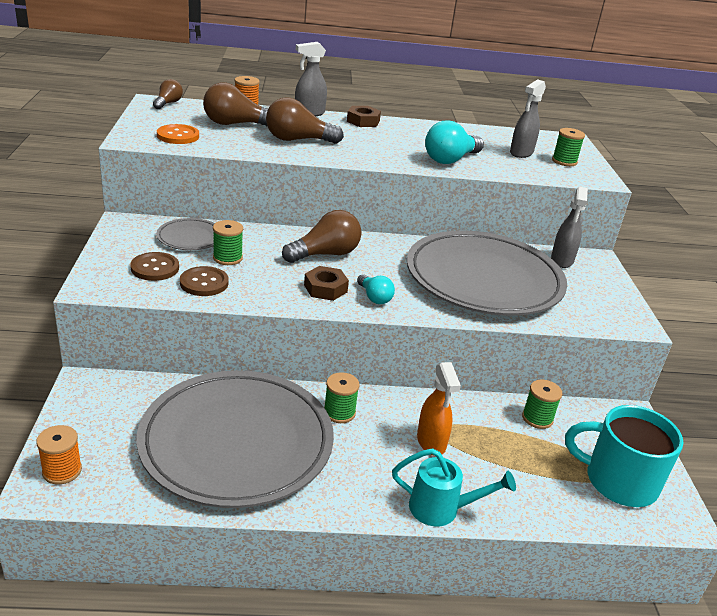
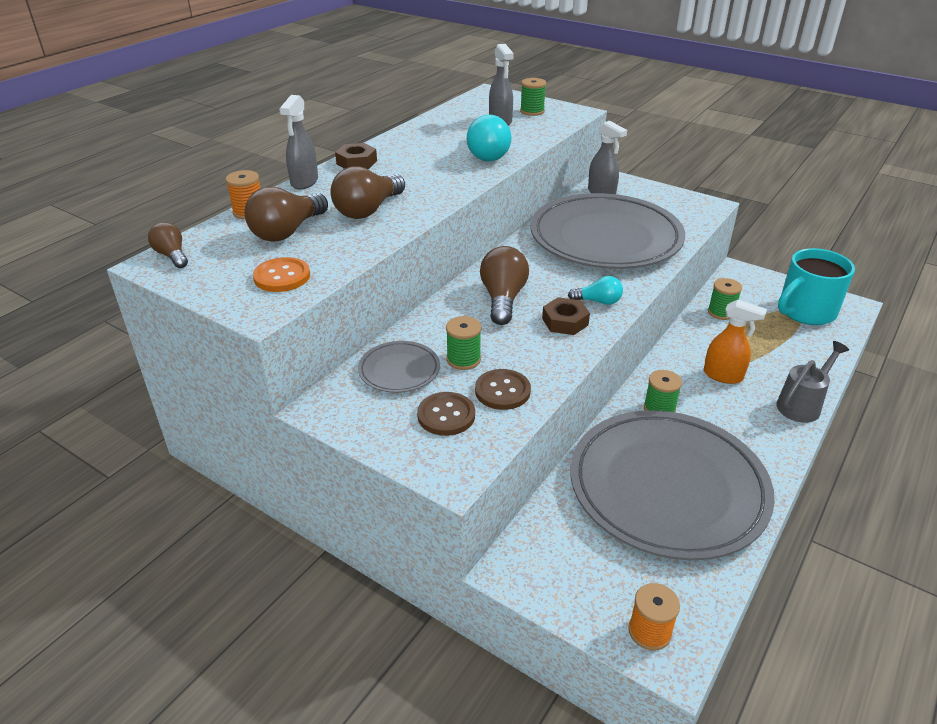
camera: 50 degrees left, 5 degrees up
turquoise watering can [392,448,516,527] -> grey watering can [776,341,849,423]

